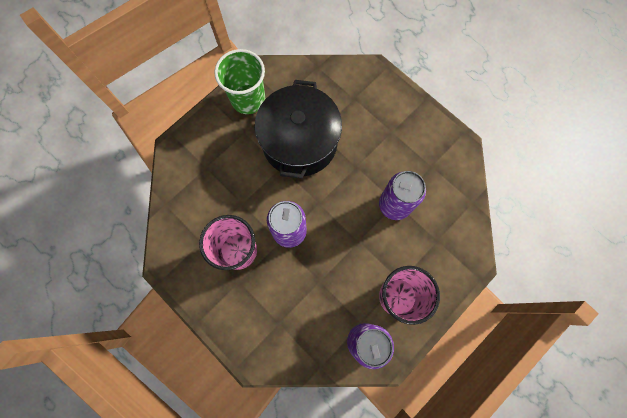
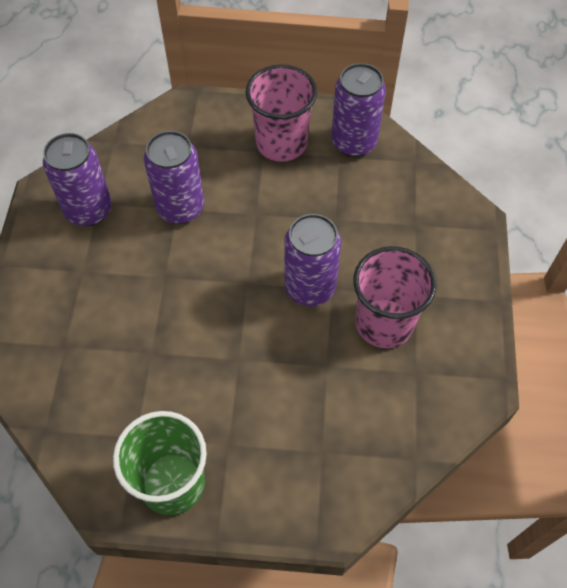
camera: 130 degrees left, 15 degrees down
black pot [255,80,342,179] -> none
none -> purple can [43,133,112,226]

